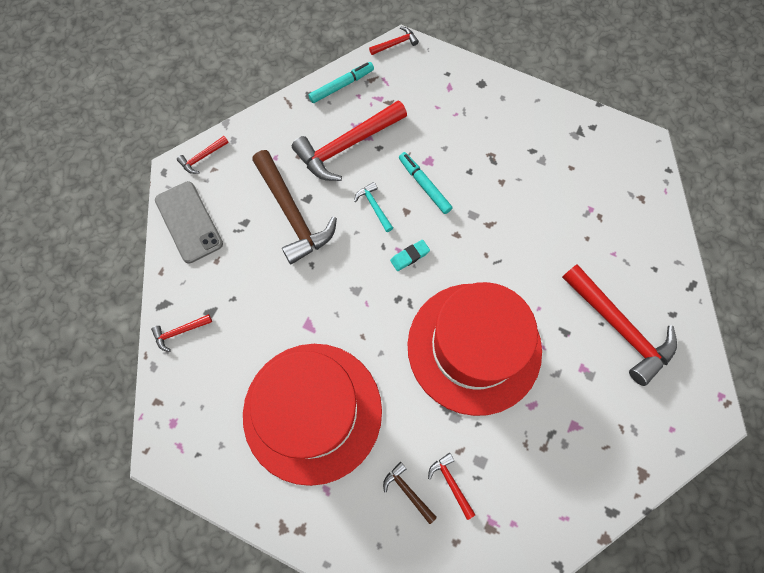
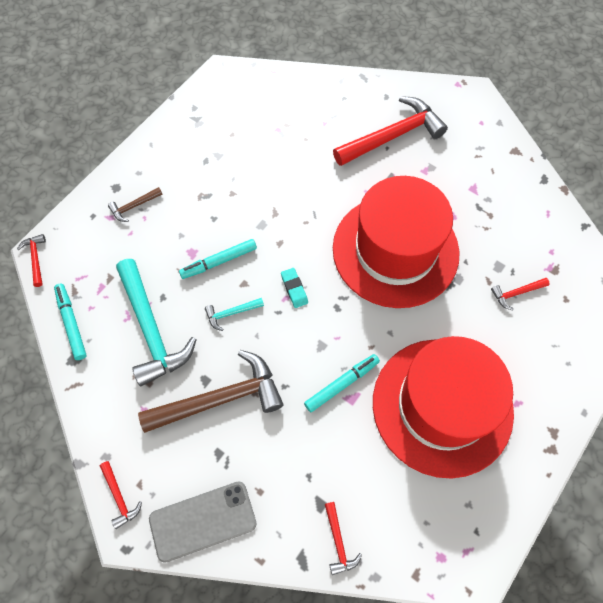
camera: 80 degrees left, 5 degrees down
red hammer [292,100,407,181] -> turquoise hammer [116,259,197,386]
brown hammer [383,462,437,524] -> brown hammer moved to [108,187,163,222]
none -> turquoise marker [304,354,380,412]

